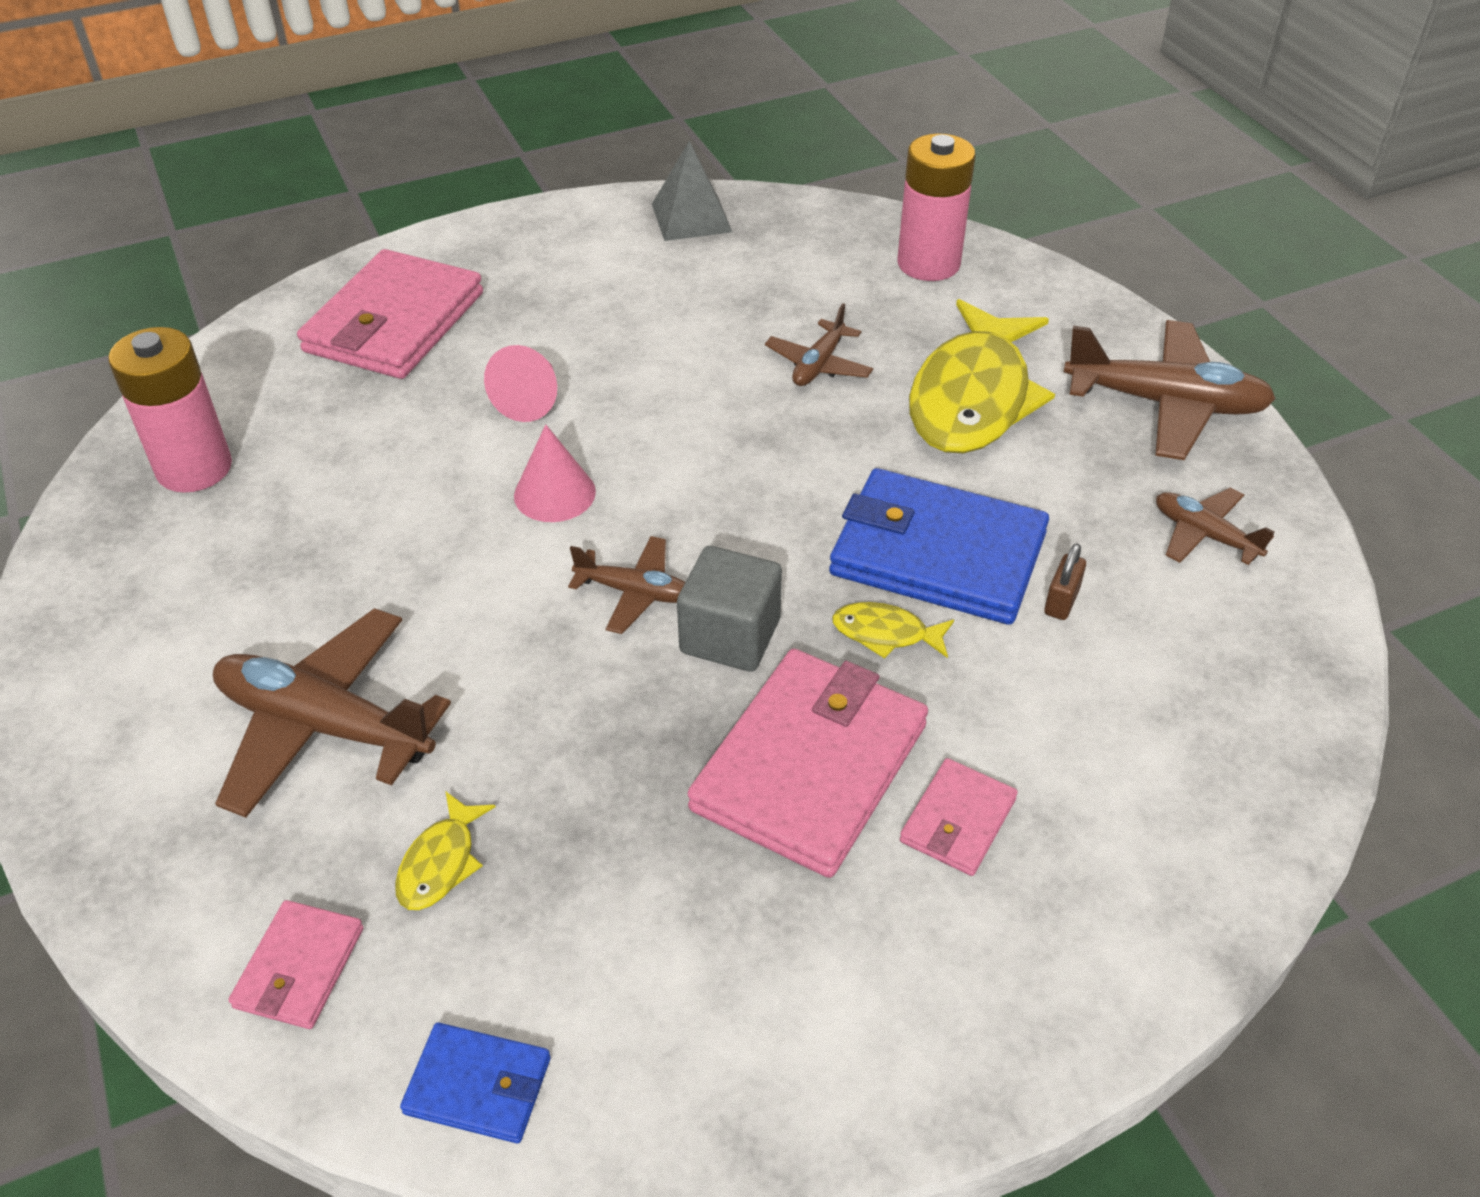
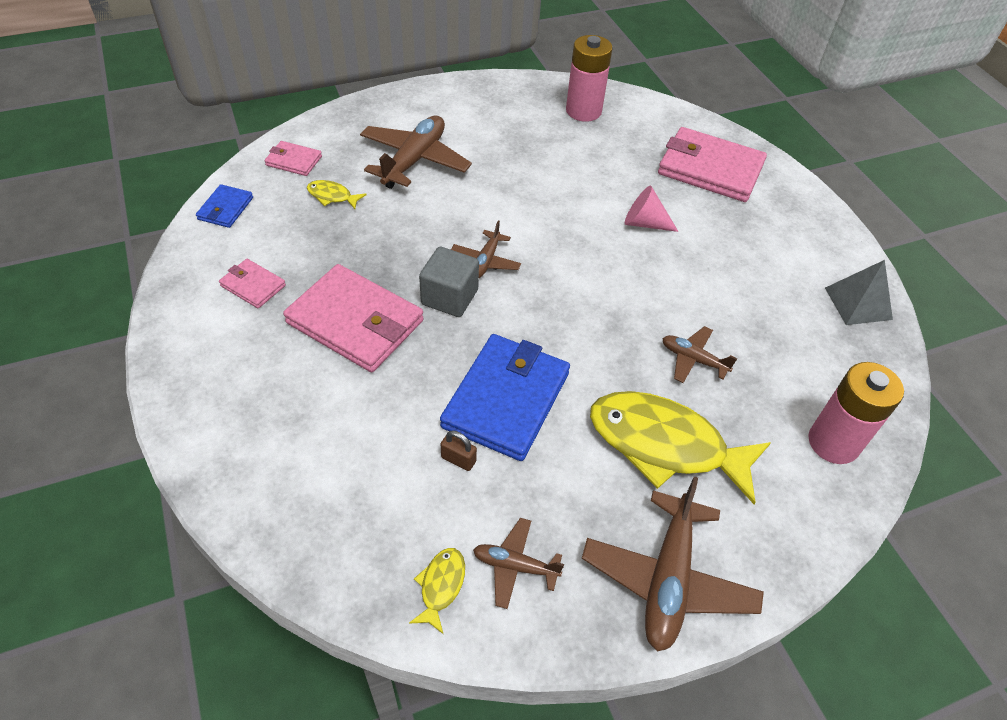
camera: 90 degrees right, 5 degrees up
pink cone [514,424,596,522] -> none
yellow fish [832,602,954,659] -> yellow fish moved to [409,548,465,634]
pink wallet [900,758,1018,876] -> pink wallet moved to [219,259,286,308]
brown plane [1156,487,1275,565] -> brown plane turned 120 degrees counterclockwise [473,518,564,609]

